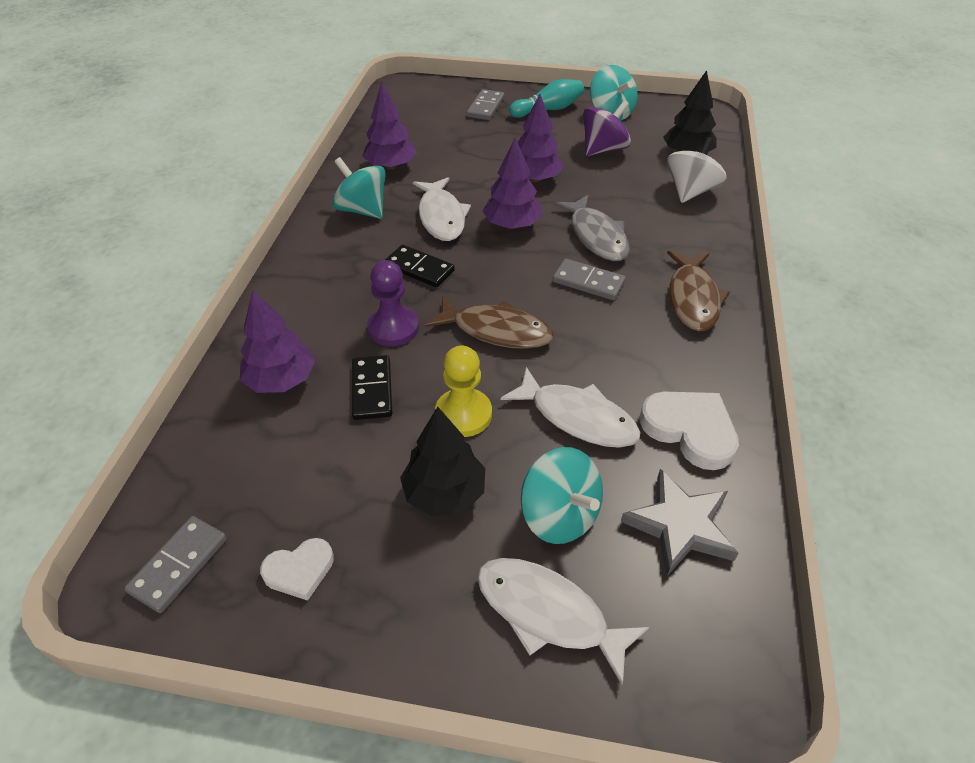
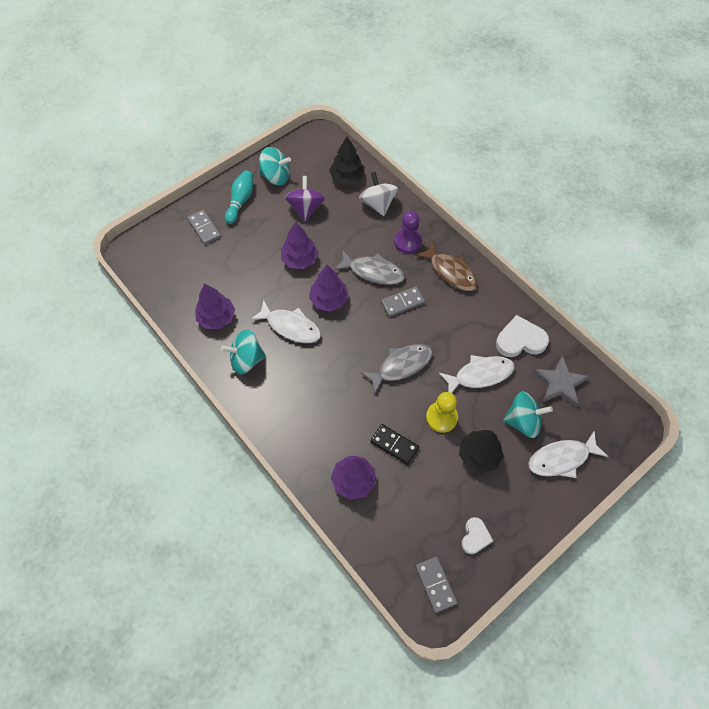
camera: 50 degrees left, 15 degrees up
purple pawn [367,260,419,346] -> purple pawn moved to [394,211,422,253]
black domino [385,245,455,288] -> none
brown fish [425,296,554,349] -> grey fish [361,344,433,394]

